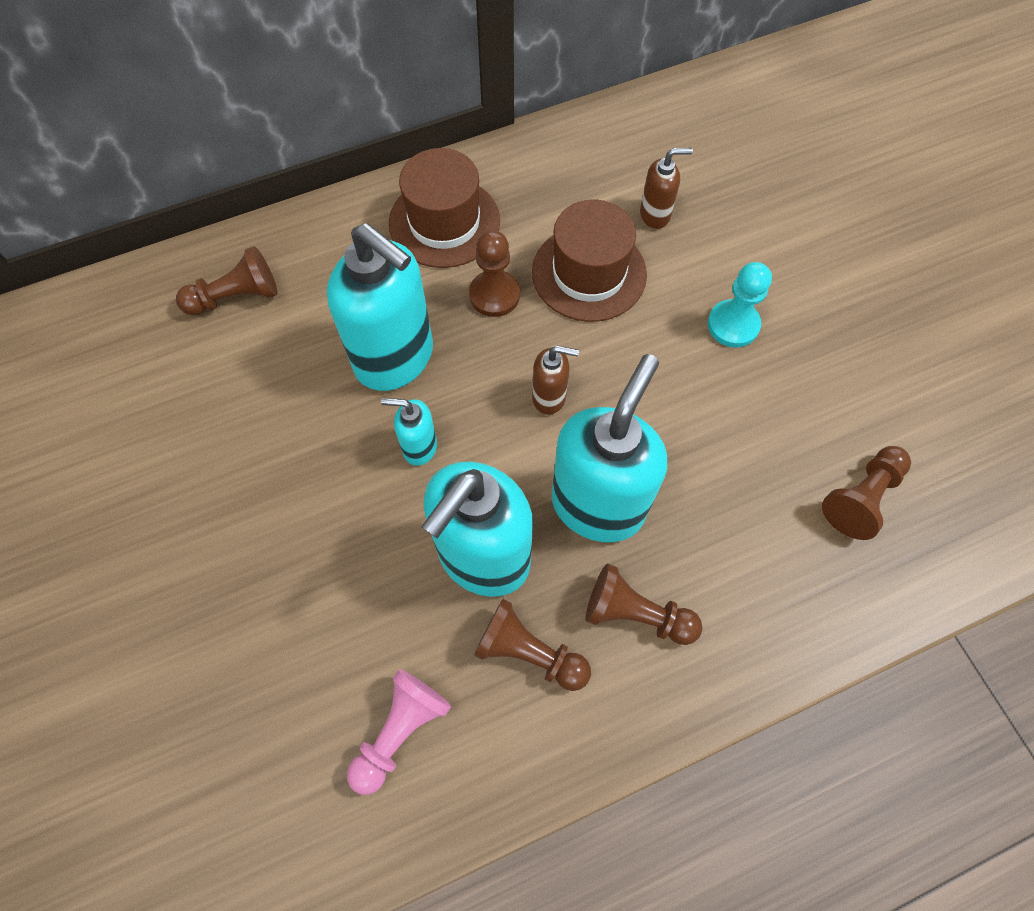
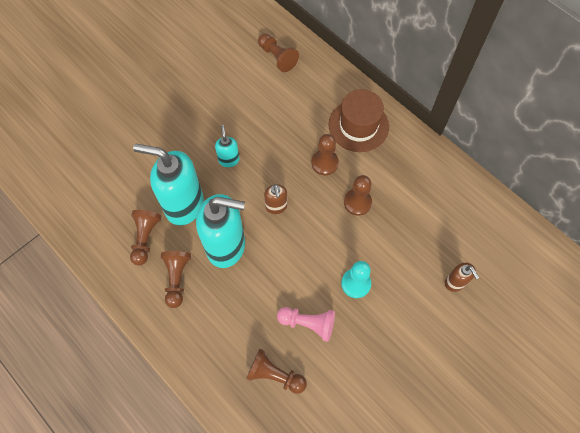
camera: 70 degrees right, 0 degrees up
turquoise soap dispenser [327,223,433,391] -> none
pink pawn [347,669,451,795] -> pink pawn moved to [277,307,335,342]
brown hat [532,200,647,322] -> brown pawn [344,175,372,216]
brown soap dispenser [640,148,693,229] -> brown soap dispenser moved to [445,263,479,292]

